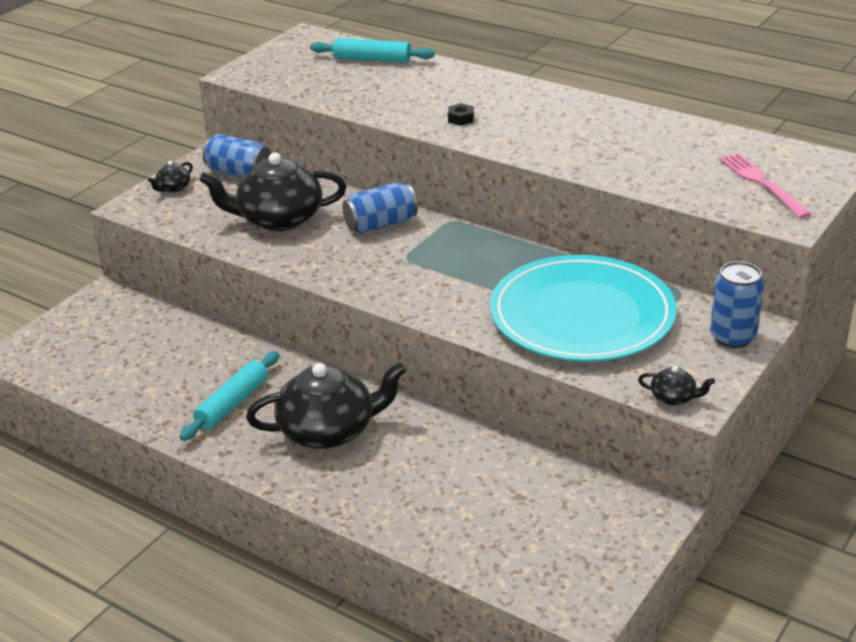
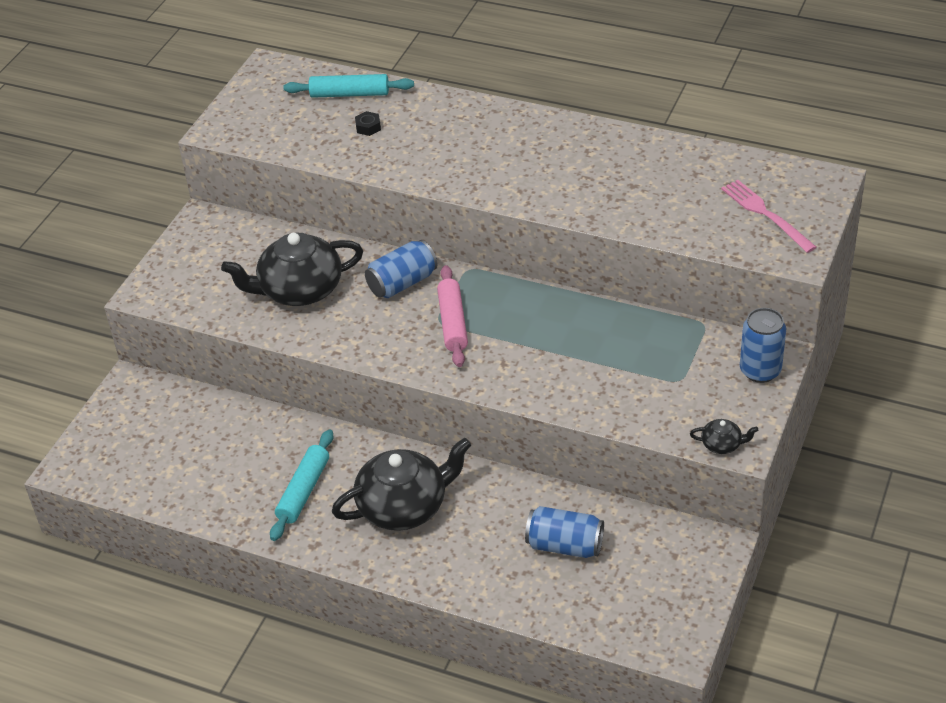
camera: 10 degrees left, 10 degrees up
black teapot [148,161,193,192] -> none
blue can [202,134,272,177] -> blue can moved to [525,506,604,558]
black nut [448,103,474,126] -> black nut moved to [355,111,381,136]
turquoise plate [490,255,677,362] -> none
none -> pink rolling pin [437,265,468,367]

